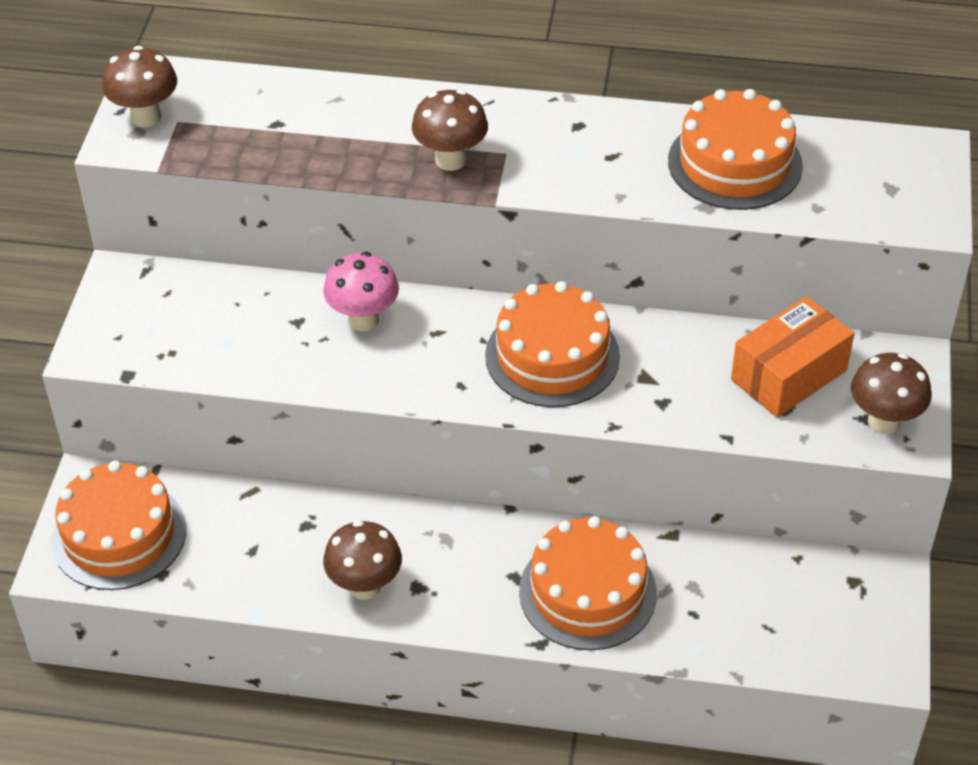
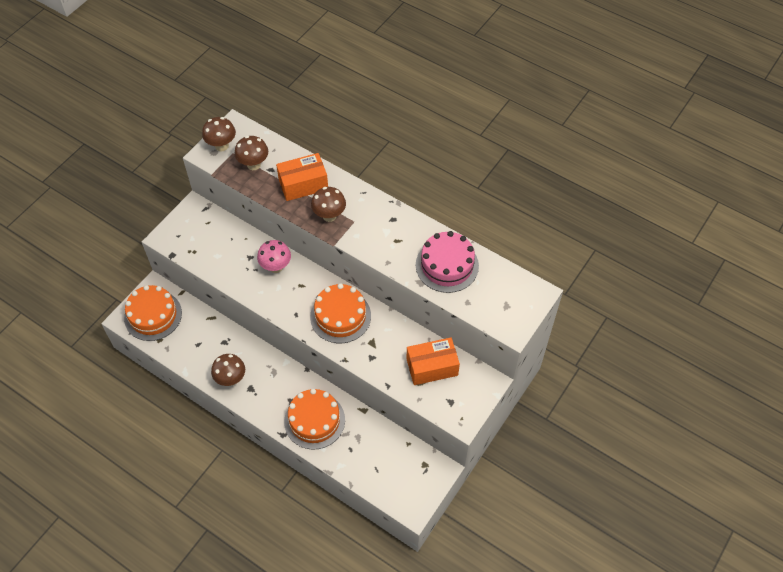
camera: 25 degrees right, 10 degrees up
orange cake [668,89,803,210] -> pink cake [416,231,479,293]
brown mushroom [851,353,931,434] -> brown mushroom moved to [234,136,268,170]
none -> orange box [276,153,328,201]

